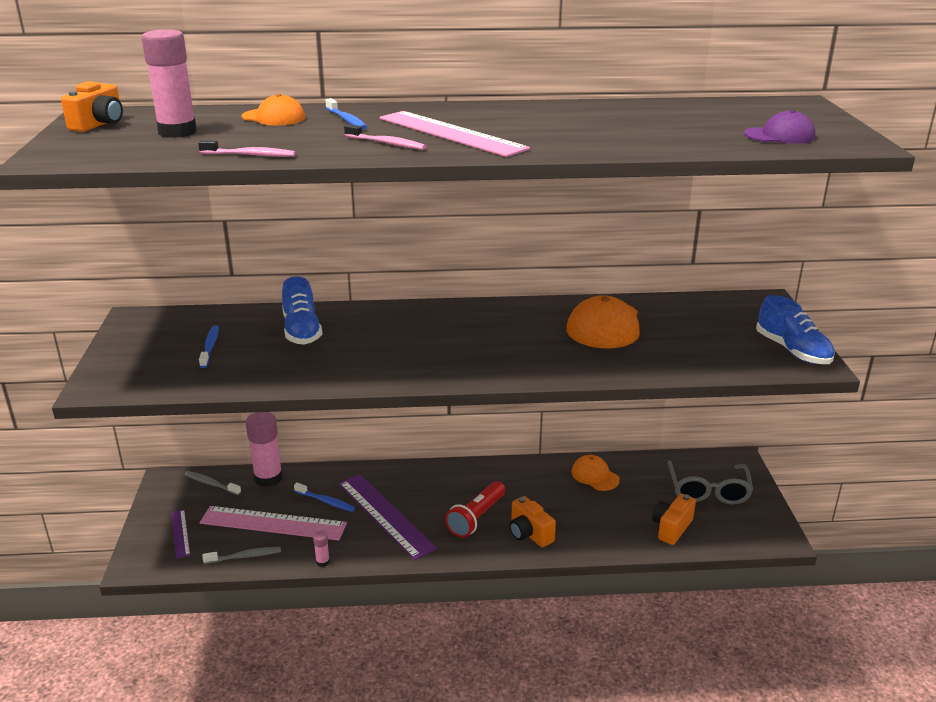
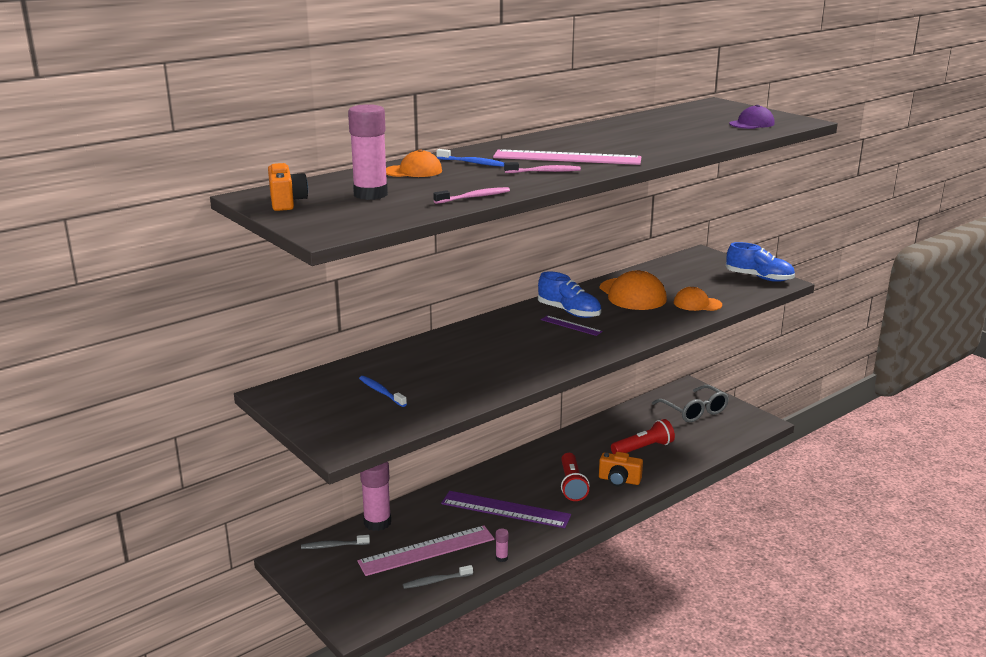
camera: 35 degrees left, 5 degrees down
purple ruler [171,510,190,559] -> purple ruler moved to [541,316,603,336]
grey toothbrush [202,547,281,564] -> grey toothbrush turned 150 degrees counterclockwise [403,565,473,589]
blue shoe [282,276,322,345] -> blue shoe moved to [538,271,601,318]
blue toothbrush [294,483,355,512] -> none
orange cap [571,455,620,491] -> orange cap moved to [674,287,722,311]
orange camera [652,494,696,545] -> none
none -> red flashlight [611,419,675,454]

